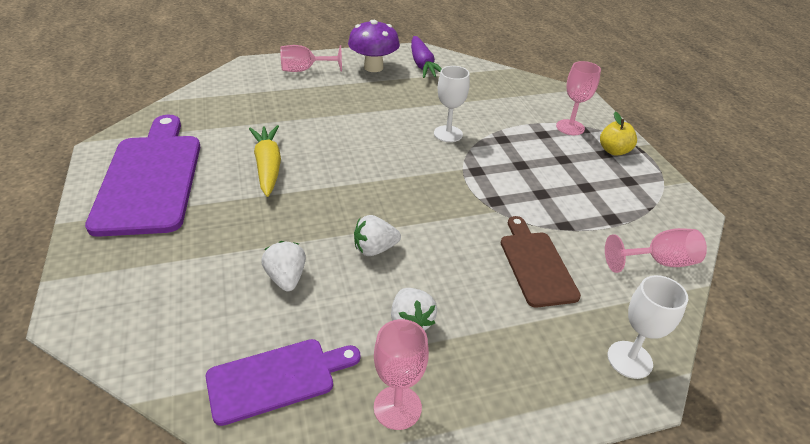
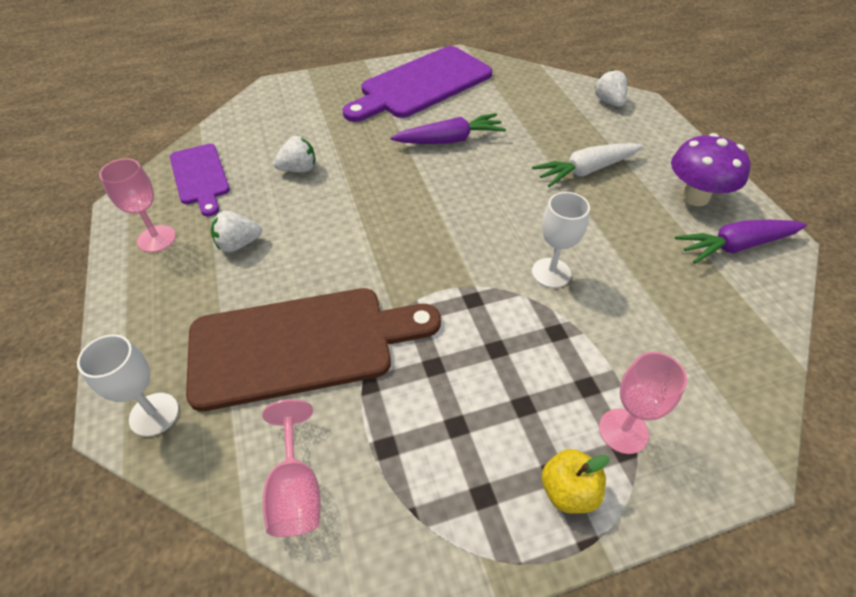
camera: 90 degrees right, 10 degrees up
purple cutting board [85,115,200,237] -> purple cutting board turned 150 degrees clockwise [343,46,492,122]
yellow carrot [249,125,281,197] -> purple carrot [390,113,506,144]
pink goblet [280,45,342,72] -> none
white strawberry [354,215,401,256] -> white strawberry moved to [594,69,627,107]
brown cutting board [501,216,581,308] -> brown cutting board [186,288,441,411], size x1.78
none -> white carrot [532,143,643,187]

